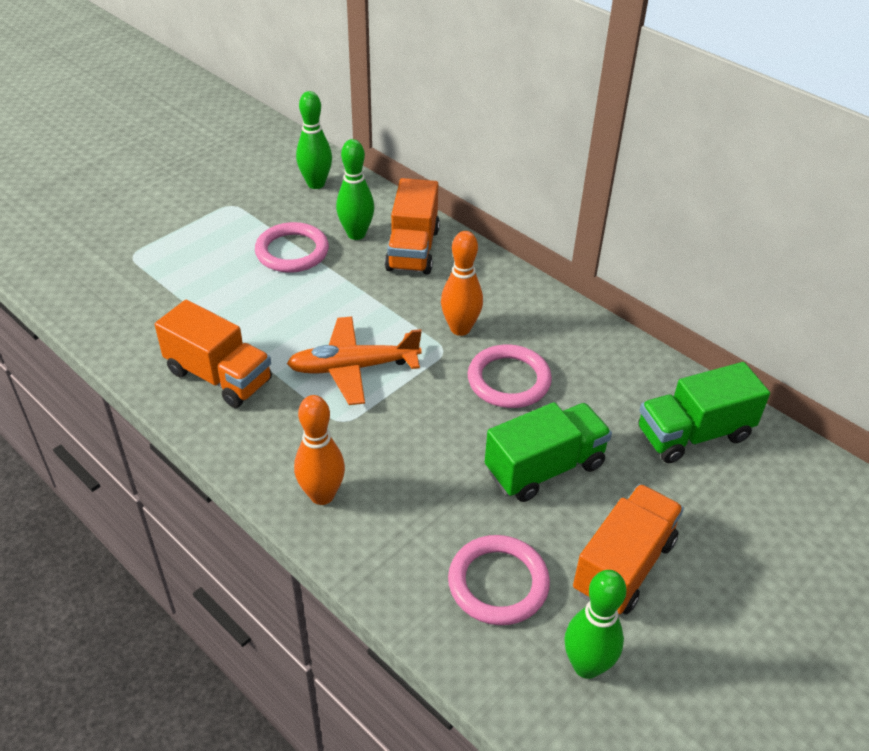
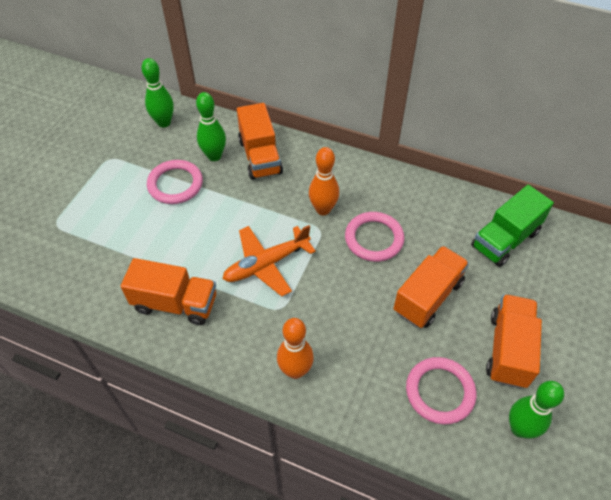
camera: 20 degrees left, 10 degrees up
green truck [485,402,612,502] -> orange truck [393,246,469,328]

